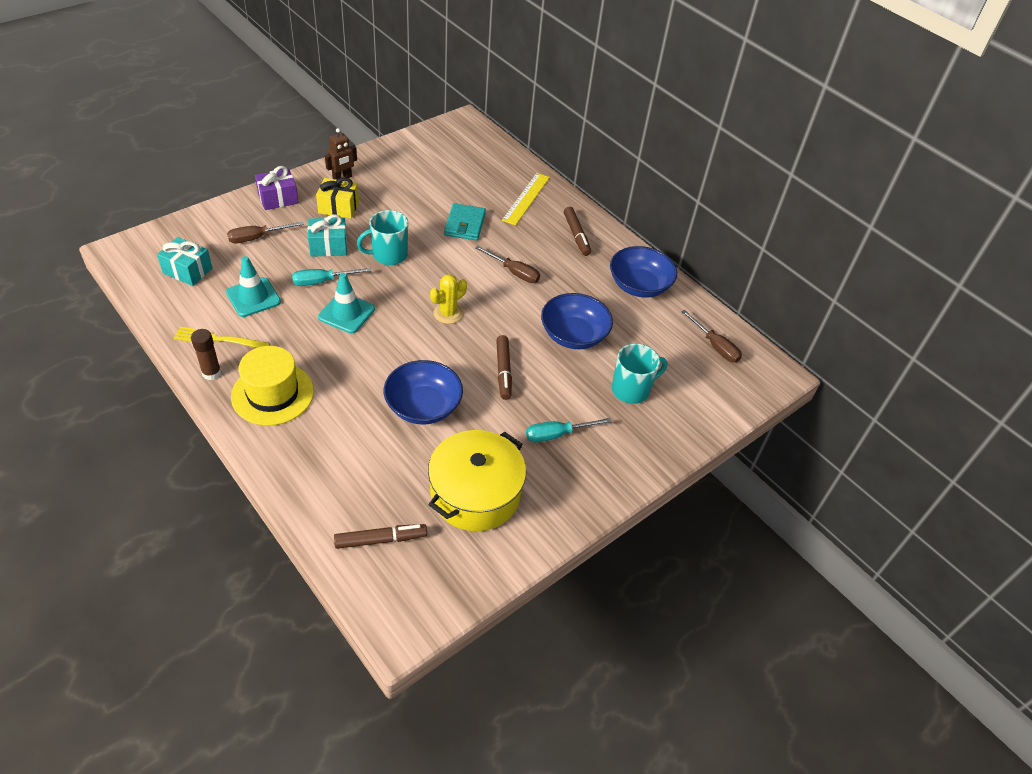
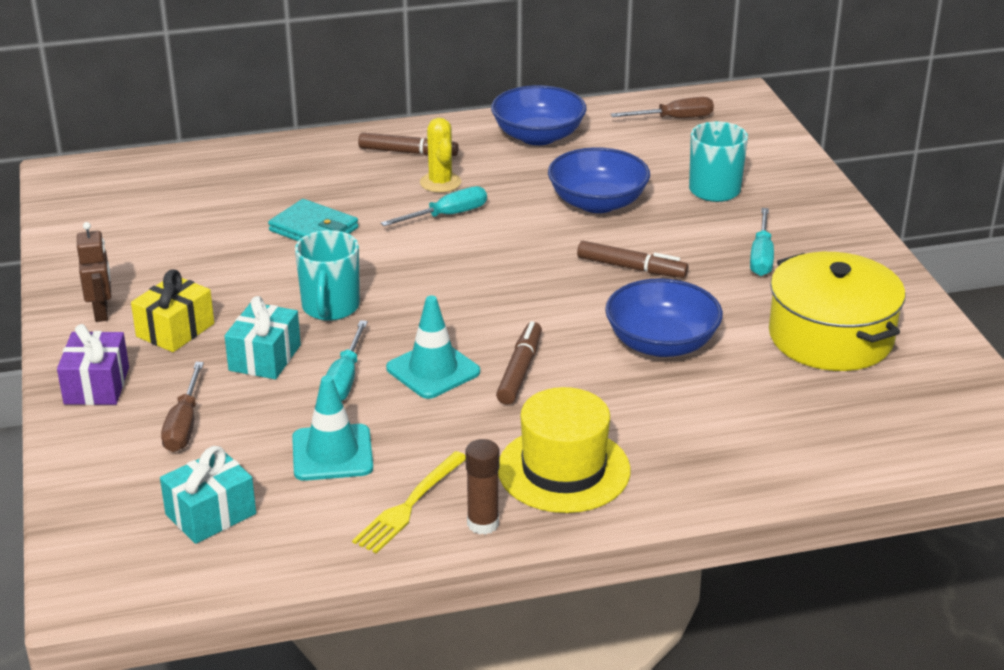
camera: 60 degrees left, 15 degrees down
brown marker [334,524,427,549] -> brown marker moved to [496,321,542,405]
yellow cactus [430,274,467,324] -> yellow cactus moved to [420,118,462,193]
brown screwdriver [475,246,540,283] -> turquoise screwdriver [381,186,487,226]
yellow ruler [502,173,550,225] -> none

